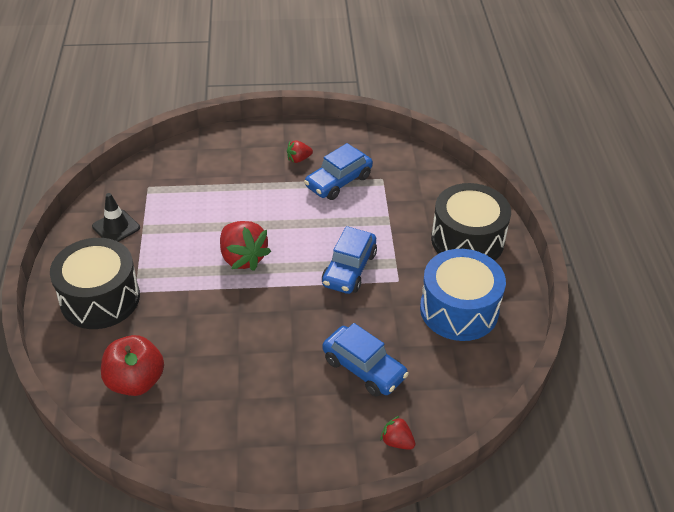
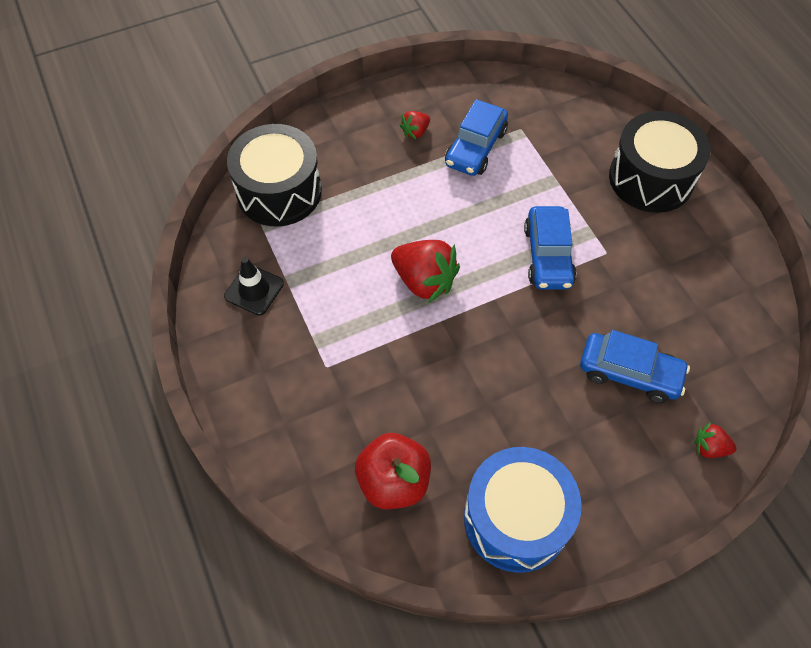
camera: 20 degrees left, 15 degrees up
black drum [50,238,140,329] -> black drum moved to [227,124,322,227]
blue drum [420,249,506,341] -> blue drum moved to [464,447,582,573]

